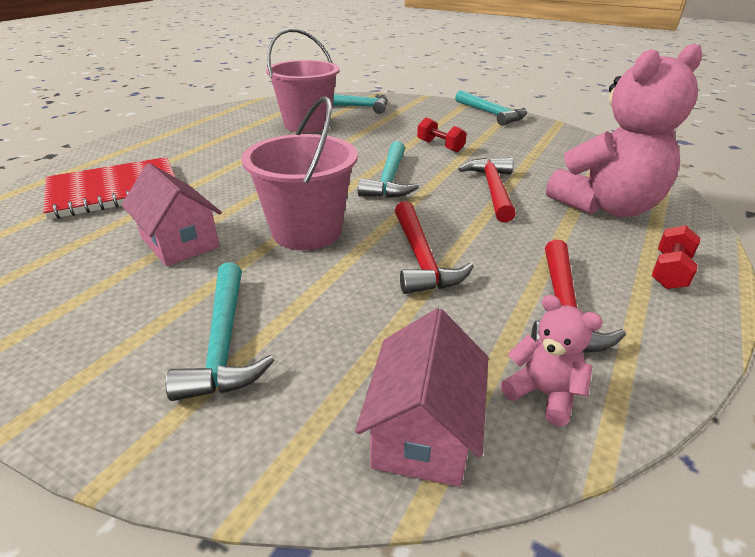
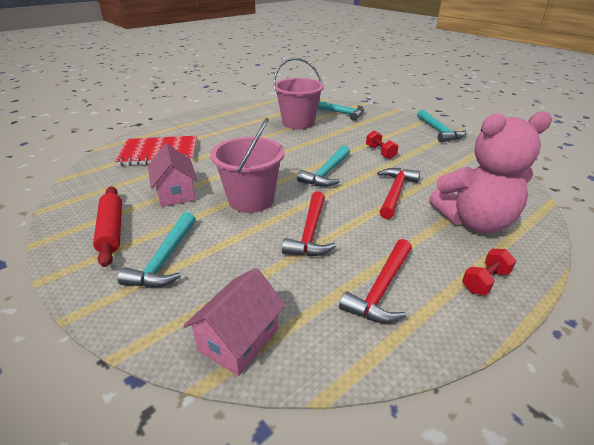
camera: 20 degrees right, 0 degrees up
pink teddy bear [501,295,603,426] -> none
none -> red rolling pin [93,186,122,267]

